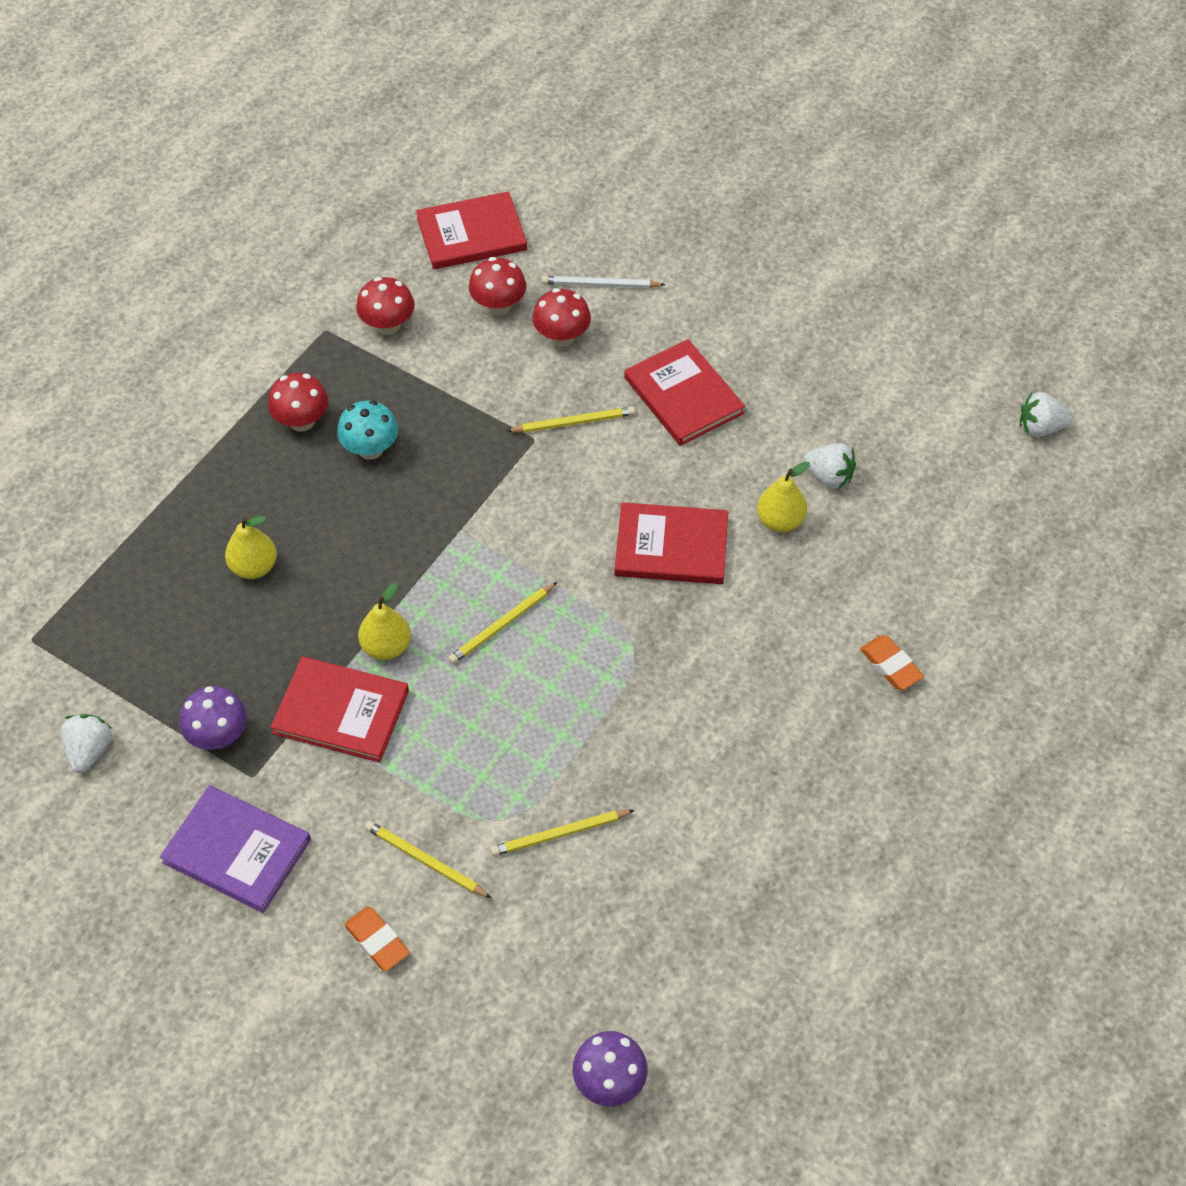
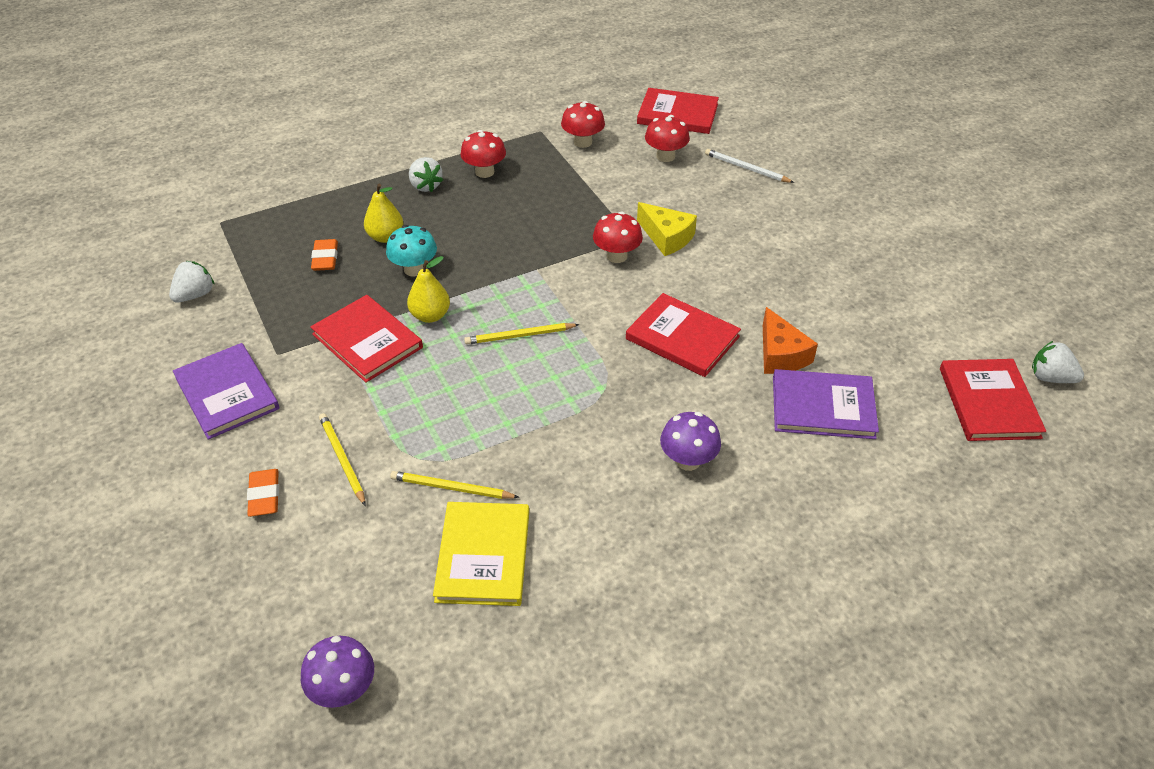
camera: 30 degrees right, 10 degrees down
purple mushroom [179,686,247,750] -> purple mushroom moved to [660,412,721,471]
turquoise mushroom [337,400,398,460] -> turquoise mushroom moved to [386,225,437,277]
yellow pencil [507,407,635,433] -> yellow cheese [637,202,697,256]
red mushroom [532,288,591,347] -> red mushroom moved to [593,212,643,263]
red book [624,339,745,446] -> red book moved to [940,359,1046,441]
yellow pear [757,461,810,532] -> orange cheese [763,307,818,374]
white strawberry [803,443,856,489] -> white strawberry moved to [409,157,443,192]
orange eraser [860,635,924,690] -> orange eraser moved to [311,239,338,271]
none -> yellow book [433,502,529,606]
none -> purple book [773,369,879,439]

